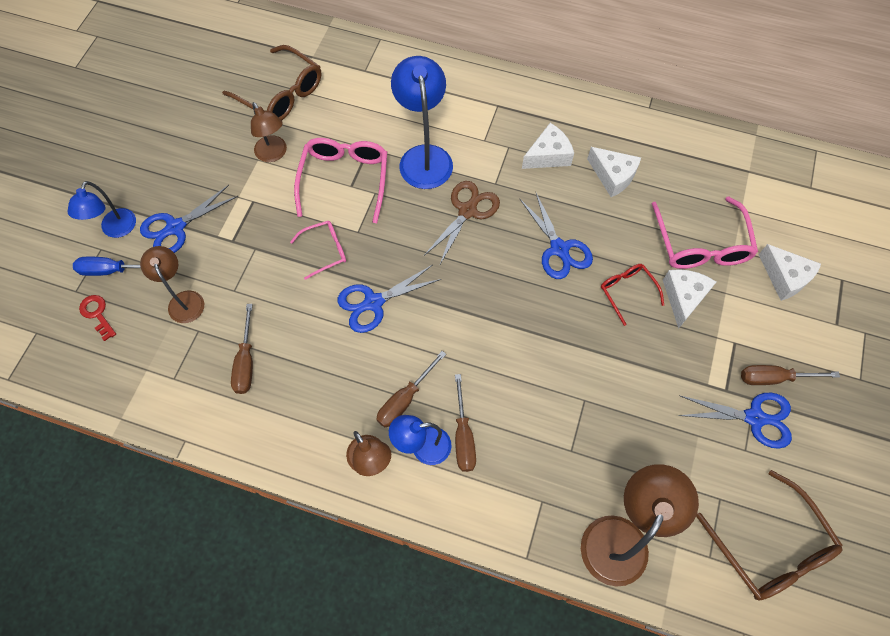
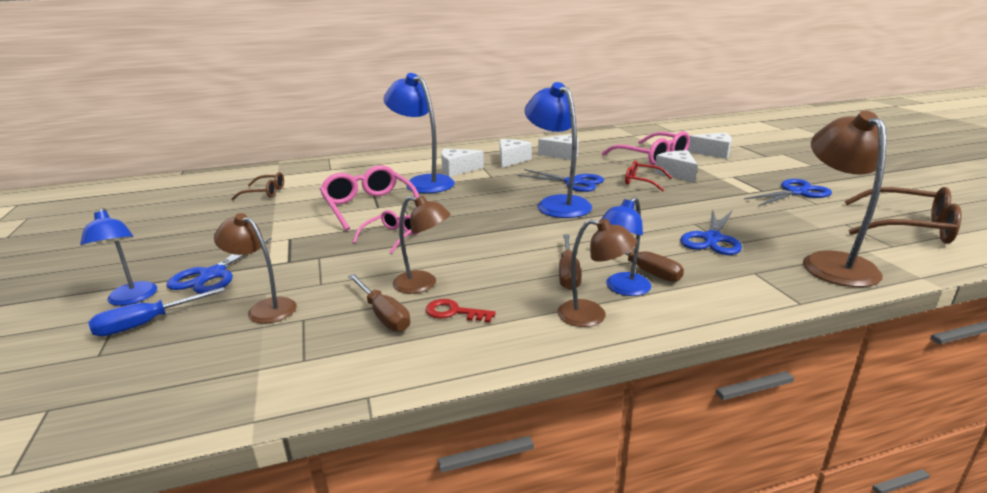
camera: 35 degrees left, 40 degrees down
red key [79,295,116,341] -> red key moved to [426,299,496,323]
brown glasses [222,45,321,120] -> brown glasses [231,172,284,200], size x0.57
brown lamp [251,102,287,162] -> brown lamp moved to [393,196,451,294]
blue scissors [338,265,441,333] -> blue scissors moved to [680,210,742,255]
brown scissors [424,181,500,264] -> none
brown screwdriver [741,365,840,385] -> none
none -> white cheese [441,148,484,177]
none -> blue lamp [525,82,592,218]

